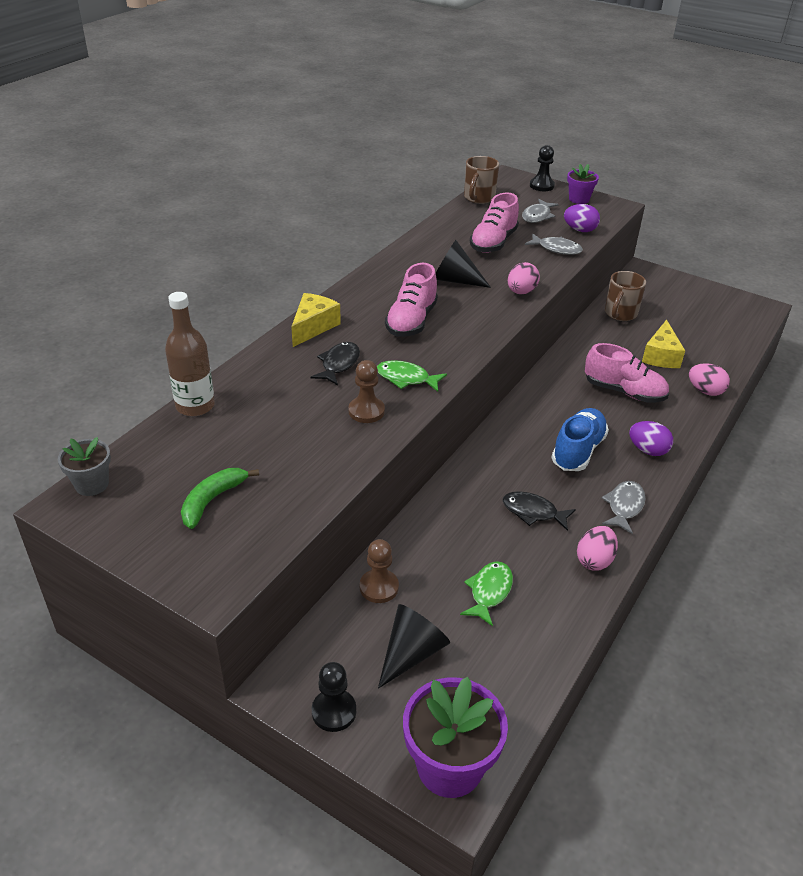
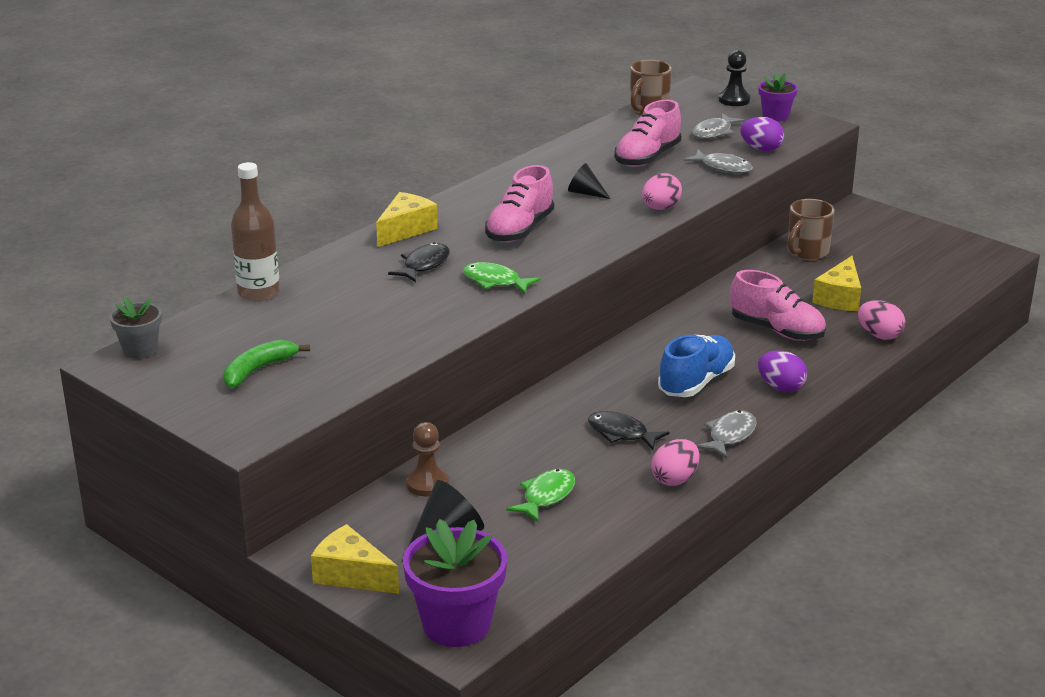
camera: 10 degrees right, 10 degrees down
black pawn [312,662,356,732] -> yellow cheese [311,524,399,594]
brown pawn [348,360,385,423] -> none
black cone [436,240,491,288] -> black cone [568,163,611,199], size x0.63

